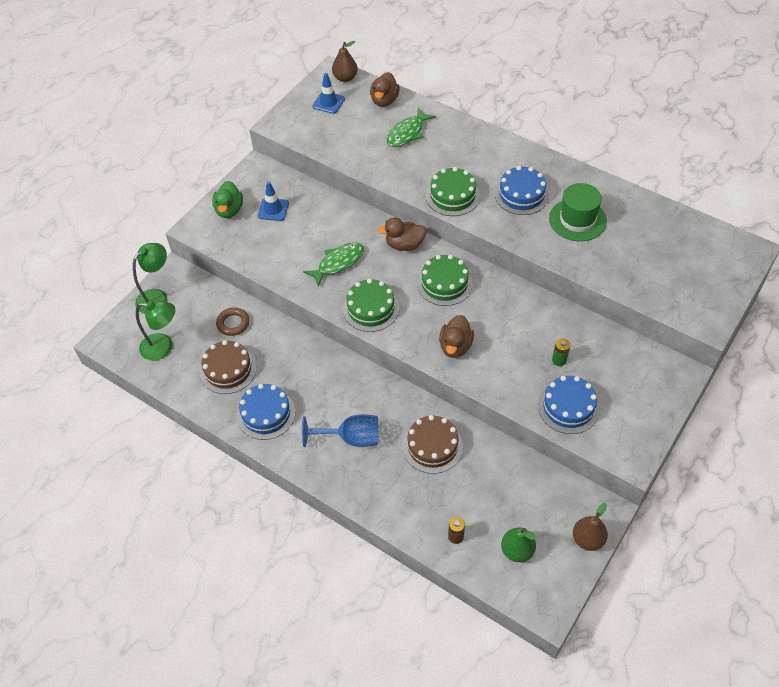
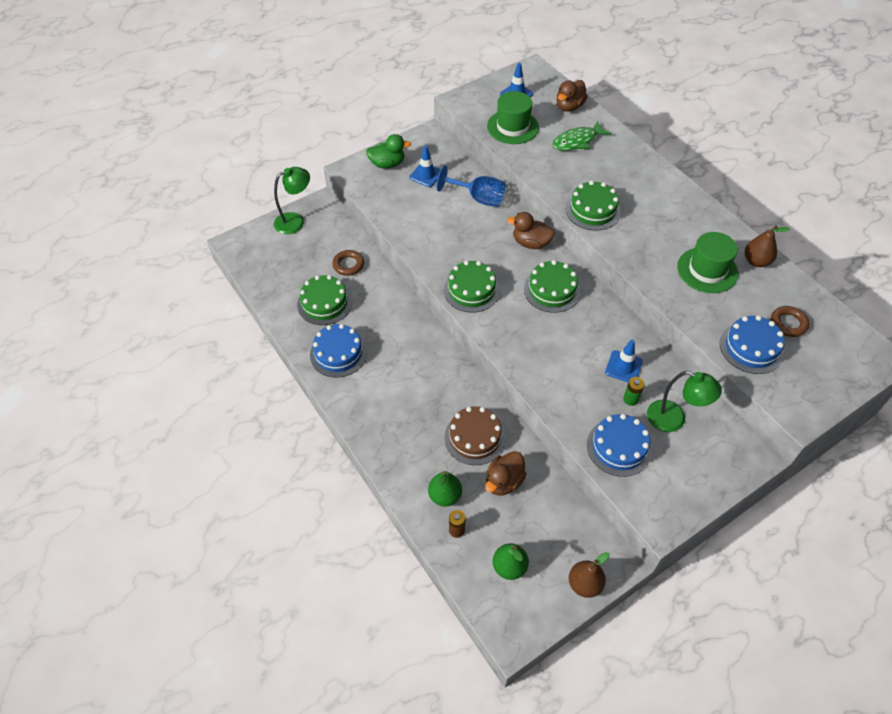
camera: 20 degrees right, 0 degrees up
green lamp [136,300,175,361] -> green lamp moved to [647,371,722,432]
brown cake [200,340,257,394] -> green cake [297,275,352,325]
green duck [212,181,243,218] -> green duck turned 120 degrees counterclockwise [366,134,411,168]
blue goblet [302,414,378,447] -> blue goblet moved to [436,165,505,207]
green fish [303,242,364,287] -> none
brown pear [332,41,358,82] -> brown pear moved to [745,225,790,267]
brown duck [439,315,474,358] -> brown duck moved to [485,451,527,496]
blue cake [495,166,549,215] -> blue cake moved to [720,315,785,374]
none -> green pear [428,471,462,507]
none -> green hat [487,91,539,144]
none -> blue traffic cone [605,340,643,383]
none -> brown ring [771,306,809,337]

